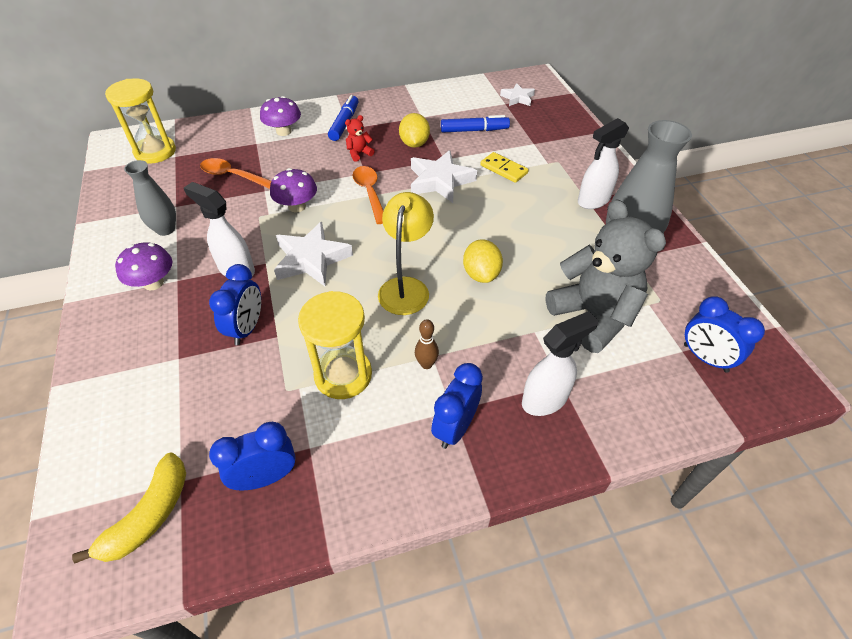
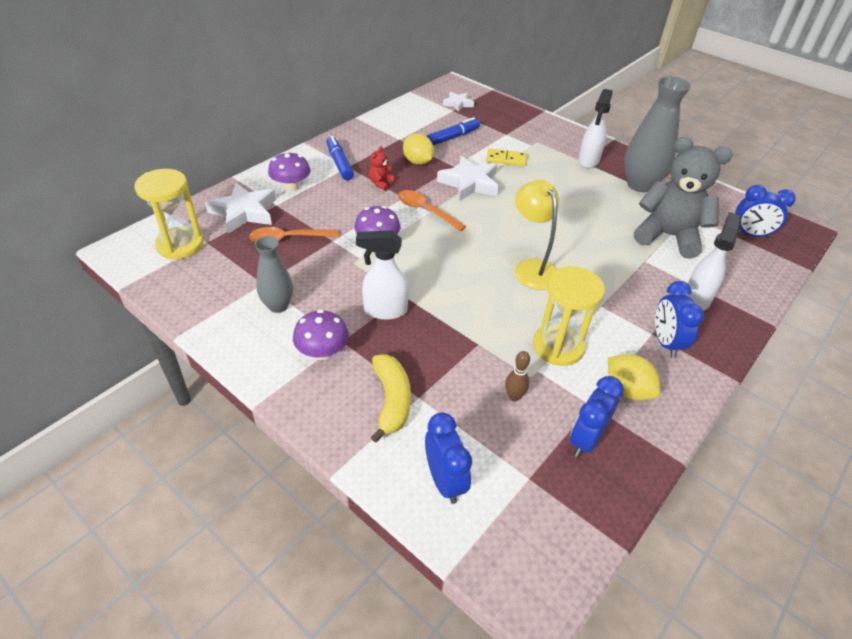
camera: 35 degrees left, 5 degrees down
yellow banana [72,453,186,564] -> yellow banana moved to [371,354,411,443]
blue clock [209,264,261,346] -> blue clock moved to [425,412,472,504]
white star [274,222,353,286] -> white star moved to [205,183,276,234]
brown bowling pin [415,319,439,369] -> brown bowling pin moved to [505,351,530,402]
yellow lemon [463,239,503,283] -> yellow lemon moved to [608,354,660,400]

